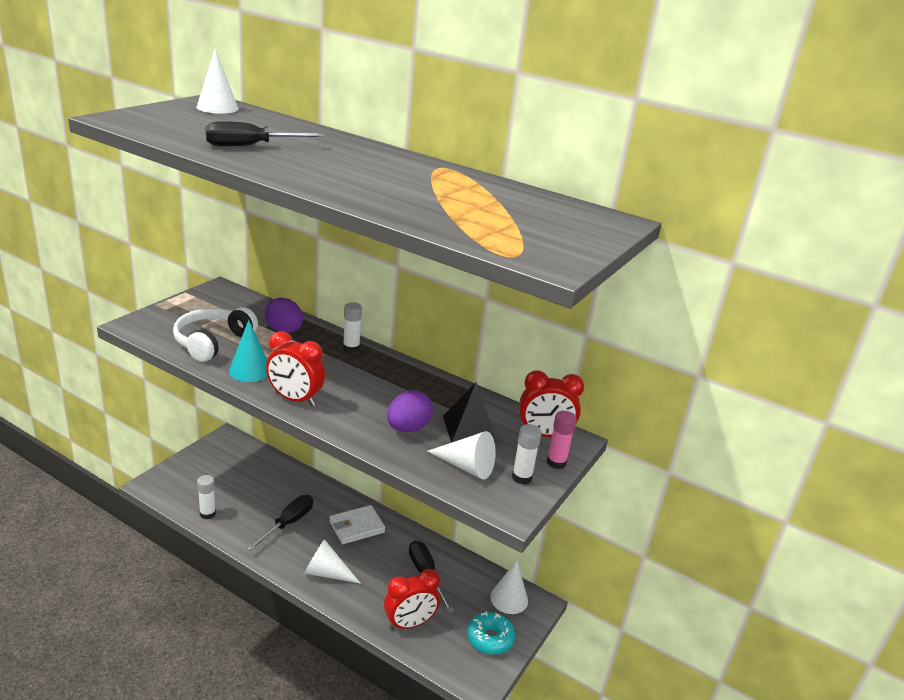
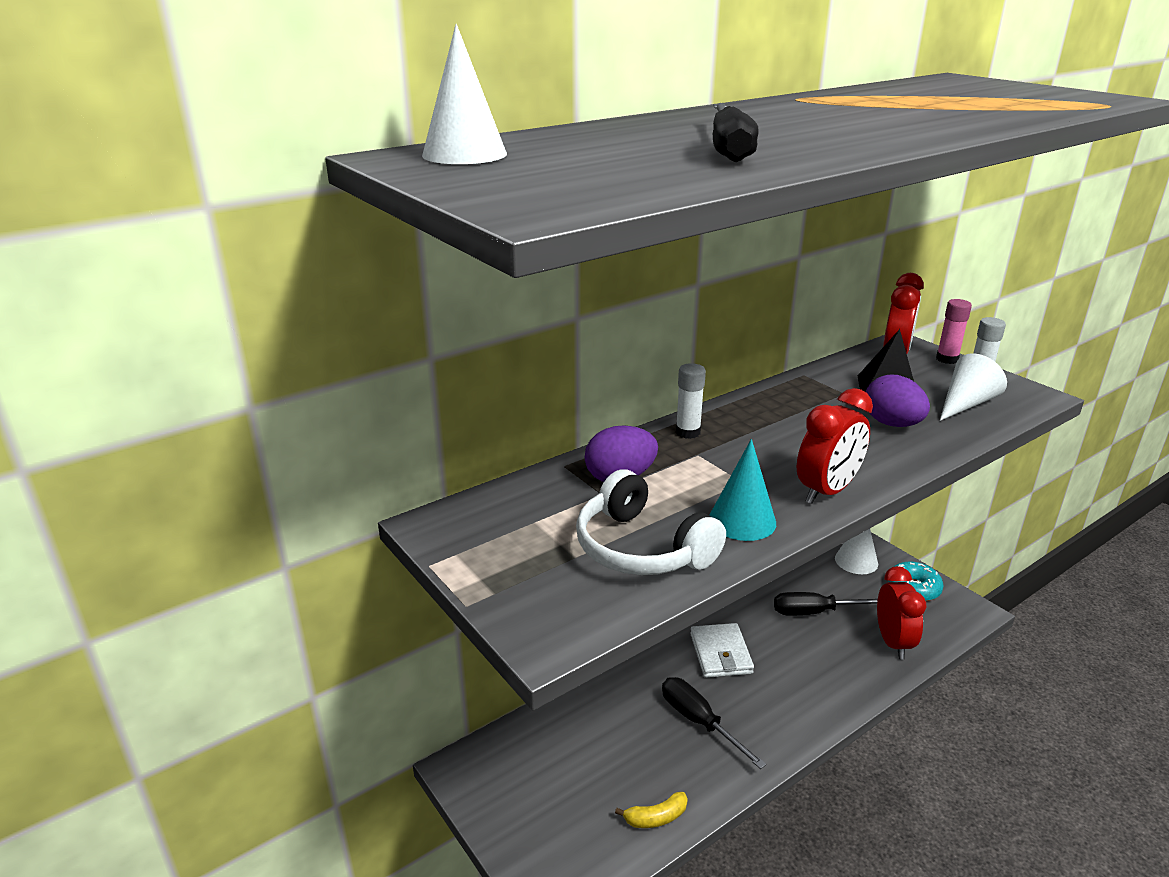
camera: 65 degrees left, 0 degrees up
white glue stick [197,475,216,519] -> yellow banana [615,792,688,828]
white cone [304,539,361,584] -> none

